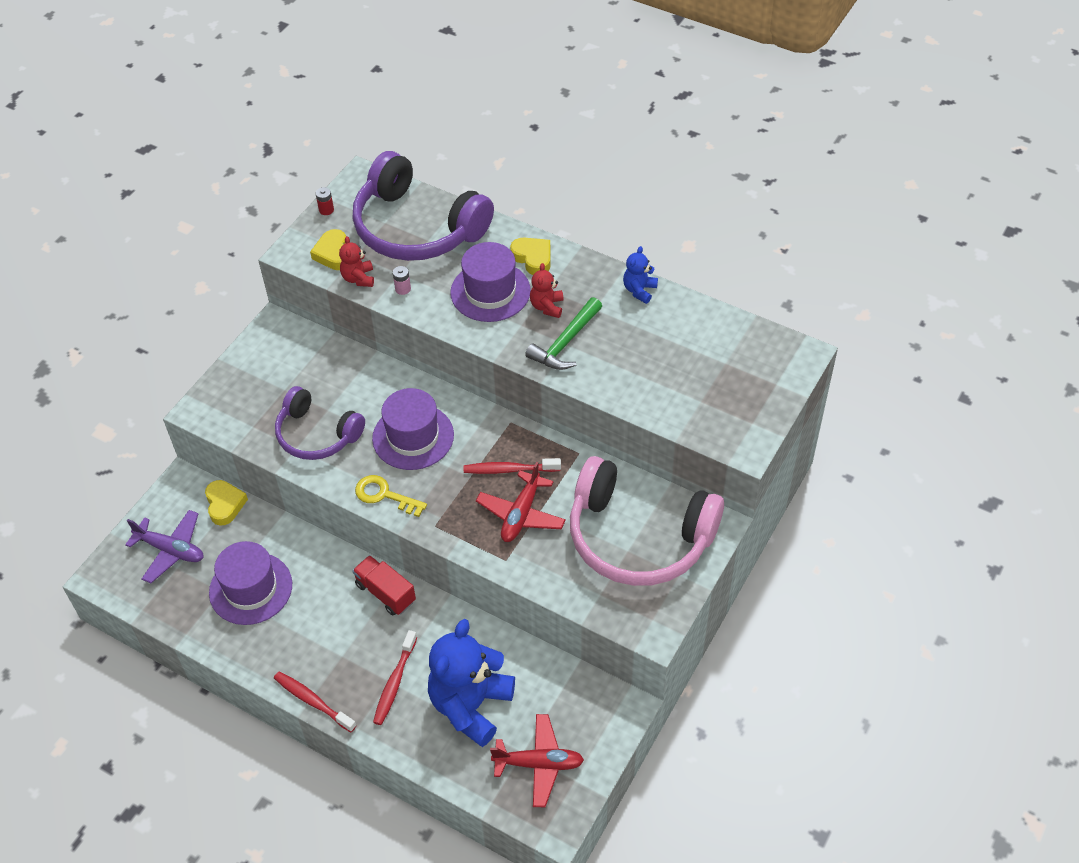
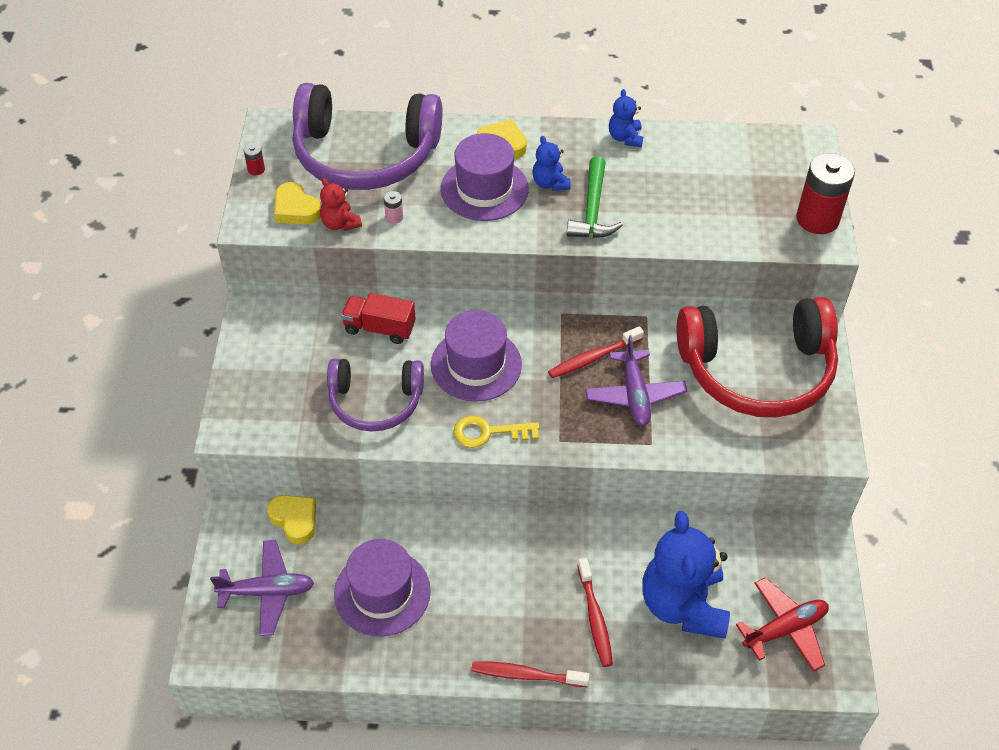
camera: 30 degrees left, 0 degrees up
red truck [352,555,416,615] -> red truck moved to [341,293,416,344]
red plane [476,462,566,542] -> purple plane [585,335,687,426]
red teddy bear [530,263,564,318] -> blue teddy bear [532,136,571,191]
pink headphones [570,456,724,586] -> red headphones [677,297,838,417]
none -> red battery [796,153,855,234]

